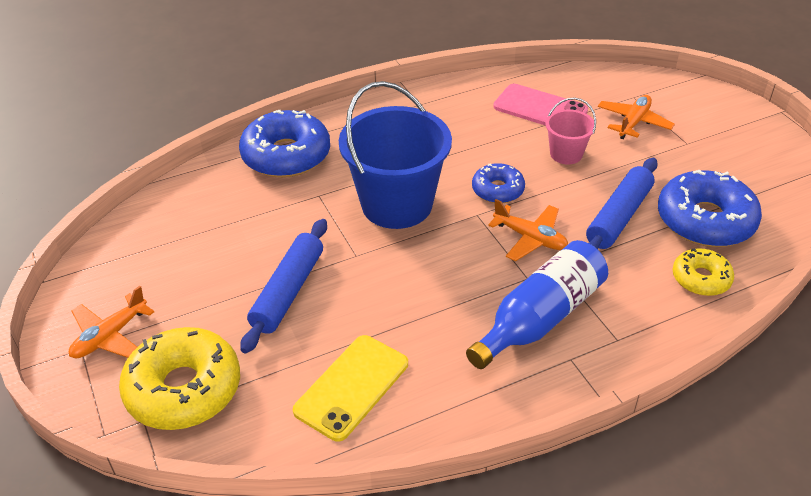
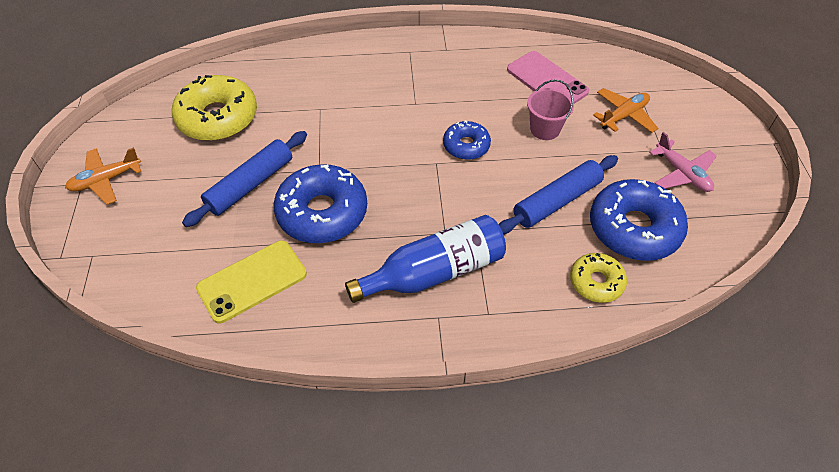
camera: 20 degrees right, 10 degrees up
yellow donut [119,327,240,430] -> yellow donut moved to [172,75,257,141]
blue donut [239,110,330,178] -> blue donut moved to [273,164,367,243]
blue bucket [339,81,452,229] -> none
orange plane [488,199,568,261] -> none
none -> pink plane [649,132,717,192]

